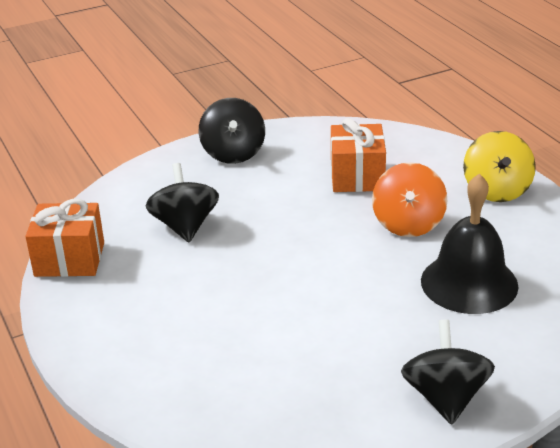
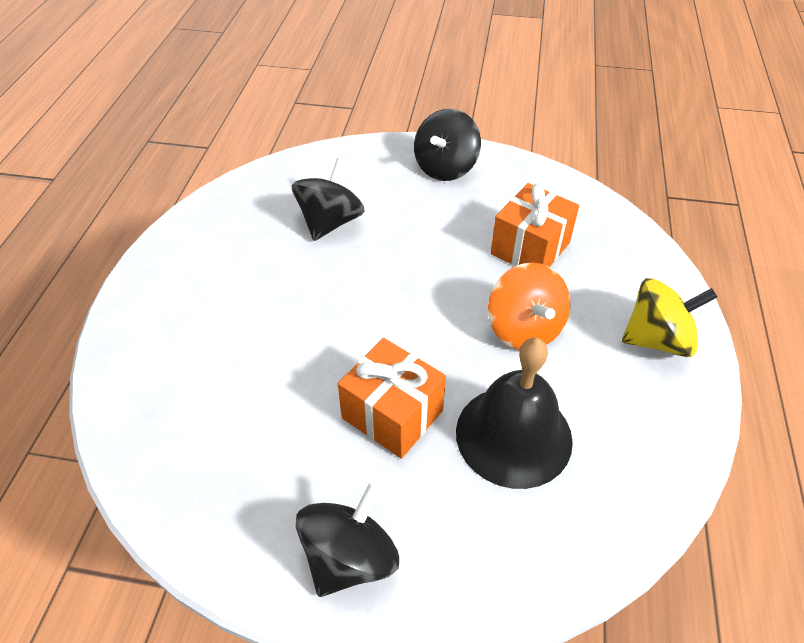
camera: 35 degrees right, 15 degrees up
orange gift [25,199,104,277] -> orange gift moved to [338,338,446,459]
orange spinning top [372,162,447,237] -> orange spinning top turned 60 degrees counterclockwise [488,263,570,350]
yellow spinning top [463,131,536,202] -> yellow spinning top turned 135 degrees counterclockwise [622,278,717,357]

